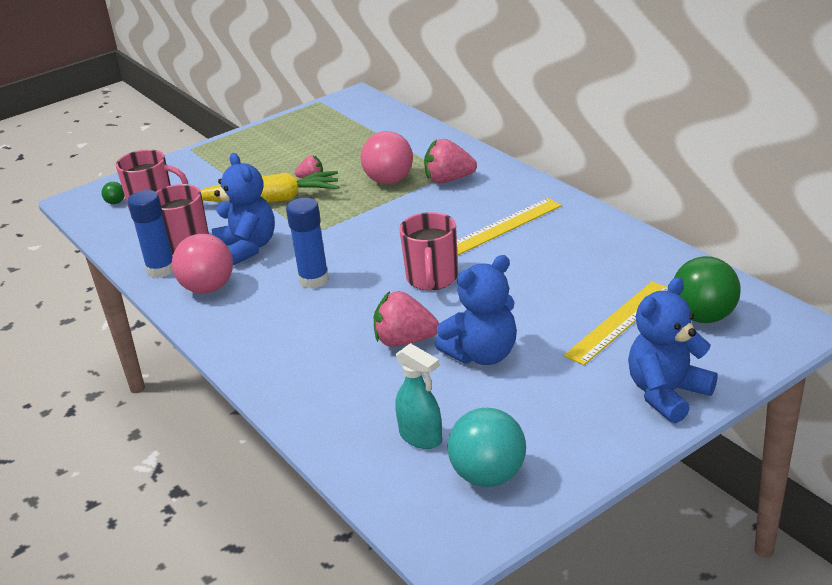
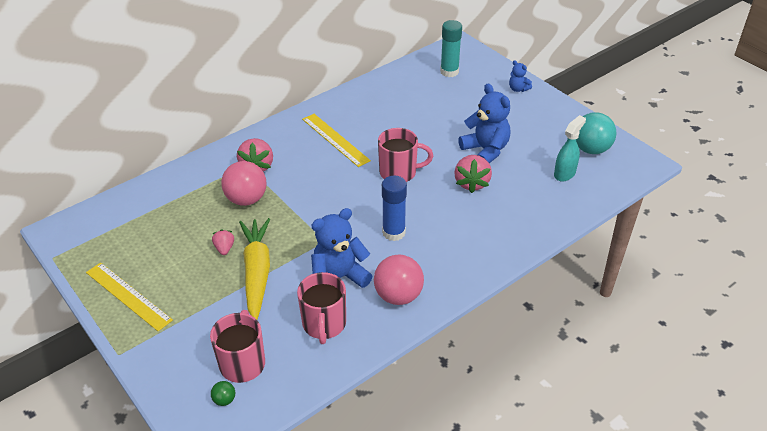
camera: 95 degrees left, 10 degrees up
blue glue stick [128,190,173,278] -> none
yellow ruler [564,281,668,365] -> yellow ruler moved to [86,262,173,331]
blue teddy bear [628,277,718,423] -> blue teddy bear [509,60,532,92], size x0.51
green ball [673,256,741,323] -> turquoise glue stick [440,20,462,77]

